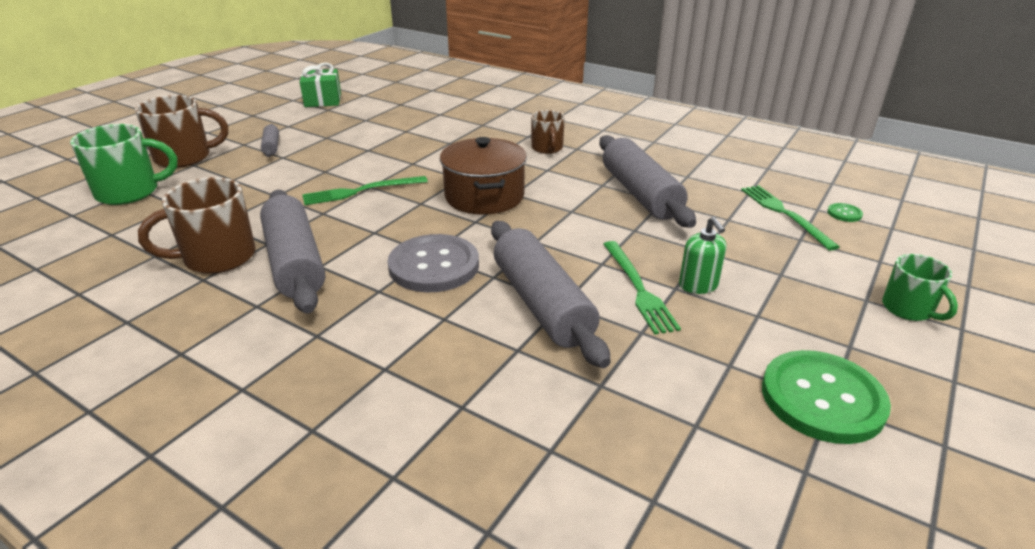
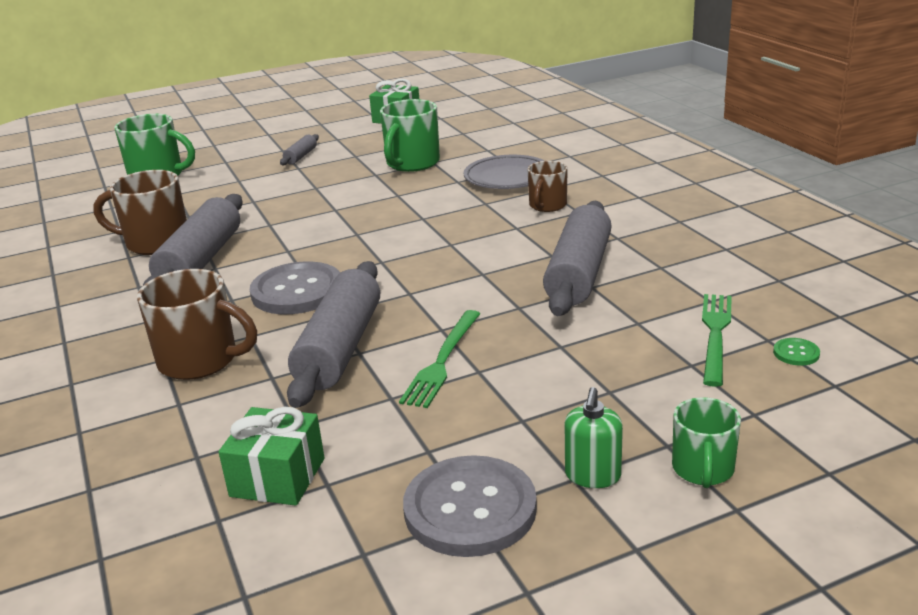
camera: 35 degrees right, 5 degrees down
brown mug [135,95,228,168] -> brown mug moved to [137,269,257,380]
green fork [302,176,428,205] -> none
brown pot [440,137,527,215] -> none
green soap dispenser [679,217,727,294] -> green soap dispenser moved to [565,387,623,488]
green button [762,350,891,444] -> grey button [403,455,537,557]
none -> green gift [219,407,325,506]
none -> green mug [380,99,440,172]
none -> grey plate [464,155,545,189]

